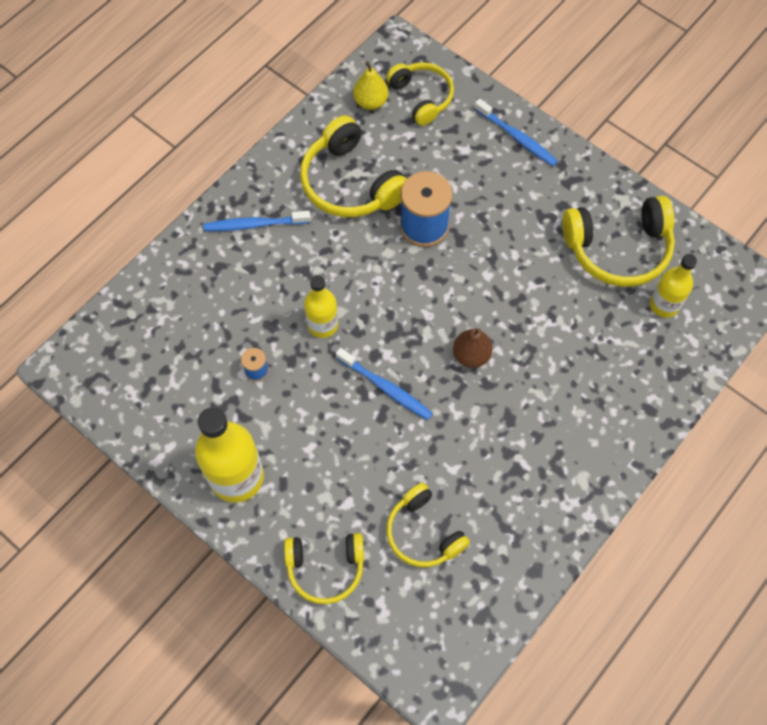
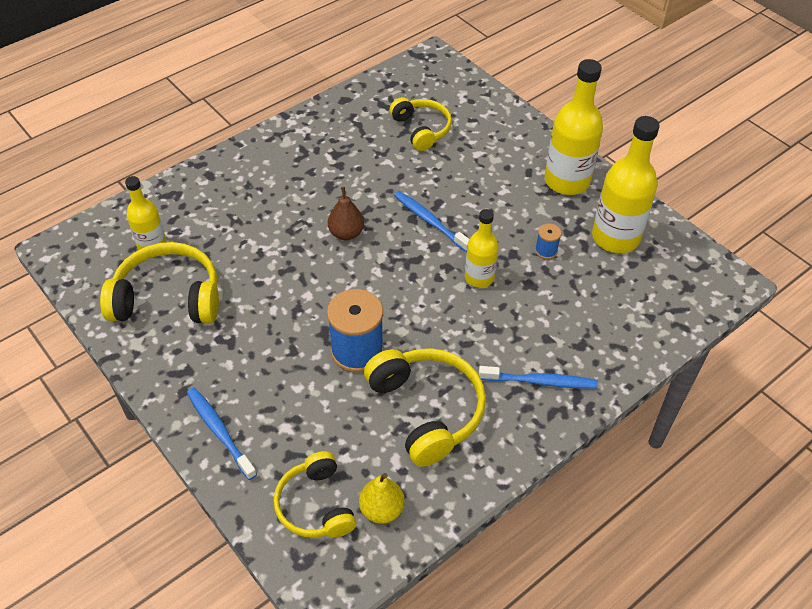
camera: 170 degrees left, 15 degrees down
yellow headphones [284,533,364,604] -> none
none -> yellow bottle [592,116,660,253]

